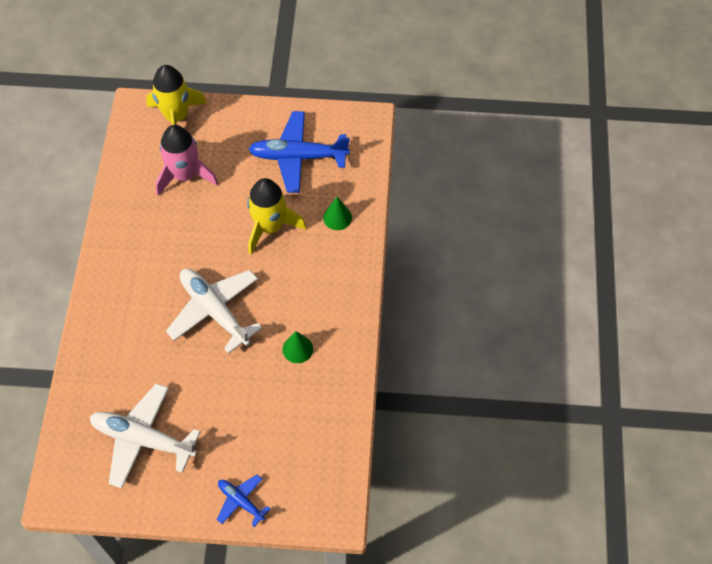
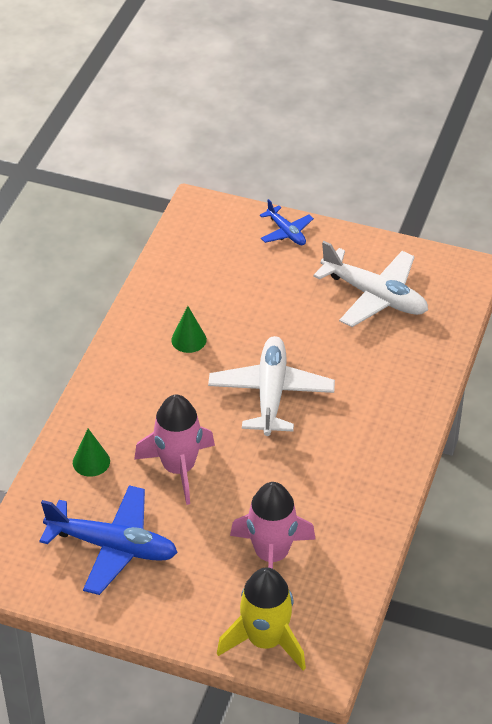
camera: 165 degrees left, 15 degrees down
white plane [166,268,262,354] -> white plane turned 150 degrees counterclockwise [208,336,335,436]
yellow rocket [247,178,306,254] -> pink rocket [134,395,215,505]

